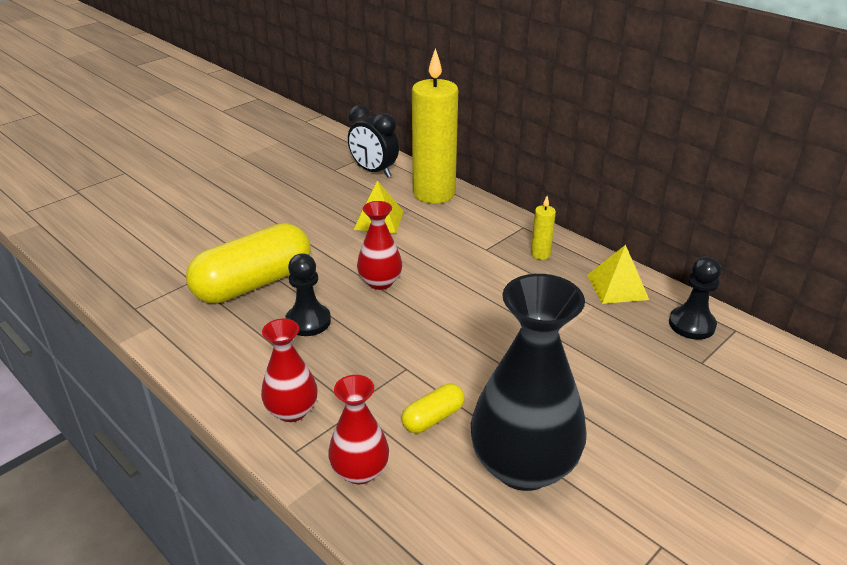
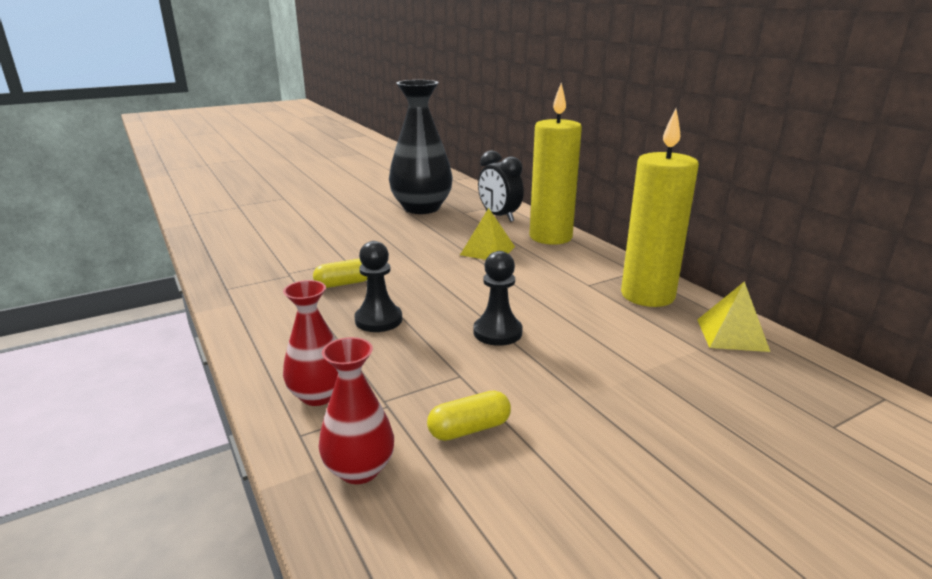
camera: 15 degrees right, 10 degrees down
yellow capsule [186,223,311,304] -> yellow capsule [313,259,367,288], size x0.46
red vase [357,201,402,290] -> none
black vase [471,274,587,491] -> black vase moved to [389,80,453,214]
yellow candle [531,196,556,260] -> yellow candle [621,109,699,307], size x2.43
black pawn [669,256,722,340] -> black pawn moved to [474,251,523,346]

